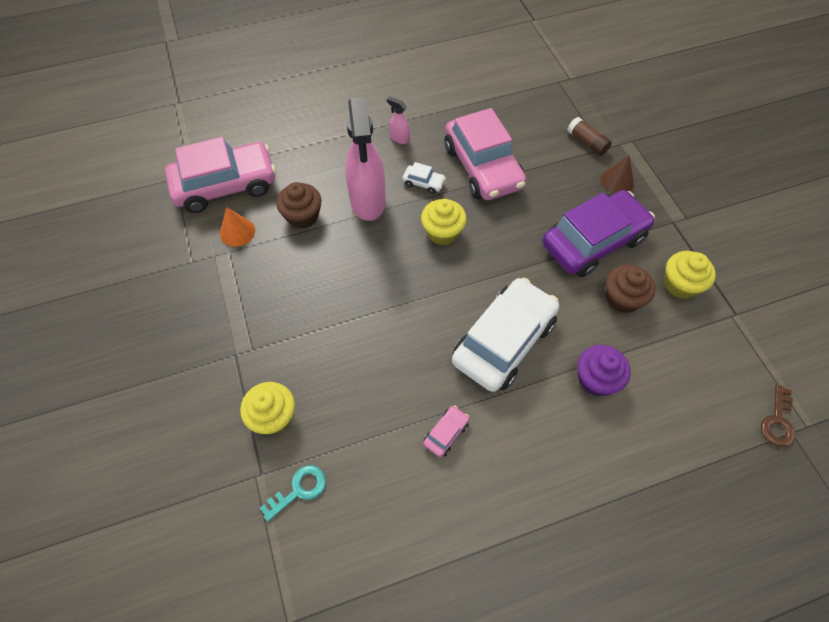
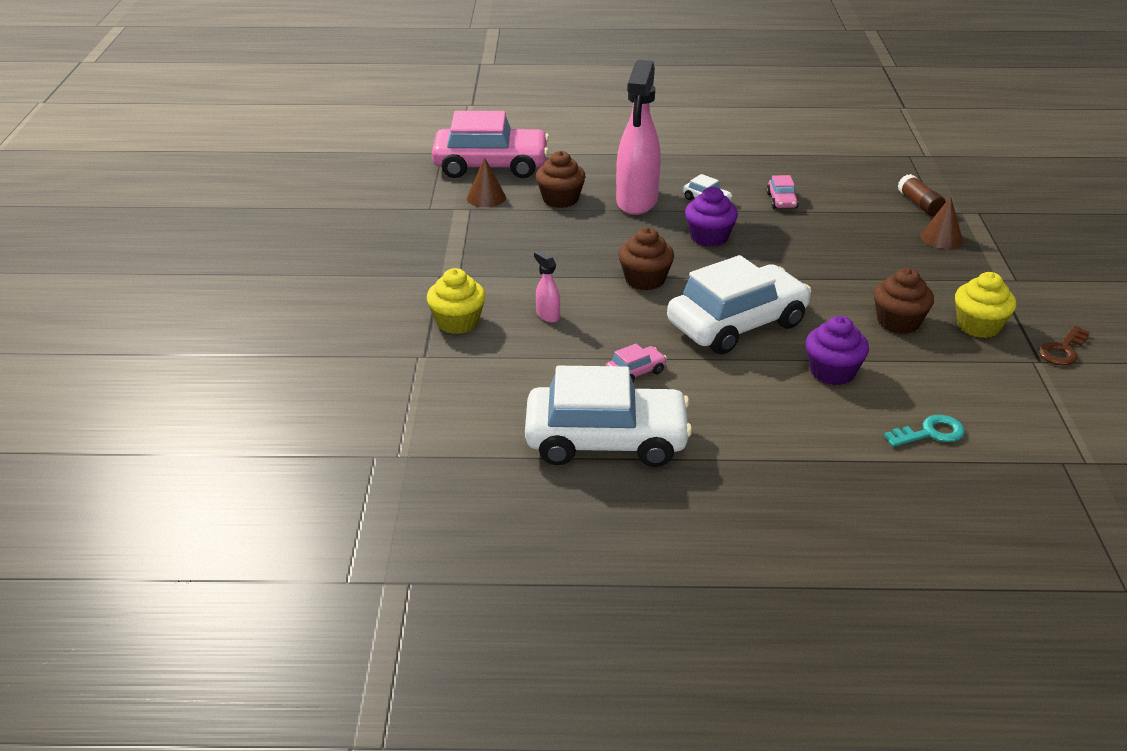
camera: 20 degrees right, 25 degrees down
orange cone [220,207,255,247] -> brown cone [467,157,506,207]
turquoise key [260,465,326,522] -> turquoise key moved to [884,415,965,447]
pink spray bottle [387,96,410,144] -> pink spray bottle moved to [534,251,560,322]
yellow cupcake [421,199,467,245] -> purple cupcake [685,187,738,247]
pink car [444,108,526,200] -> pink car [766,175,799,209], size x0.40
purple car [542,190,655,277] -> none
brown key [761,385,795,447] -> brown key moved to [1038,326,1090,365]
none -> white car [525,366,692,467]
none -> brown cupcake [618,227,674,290]

